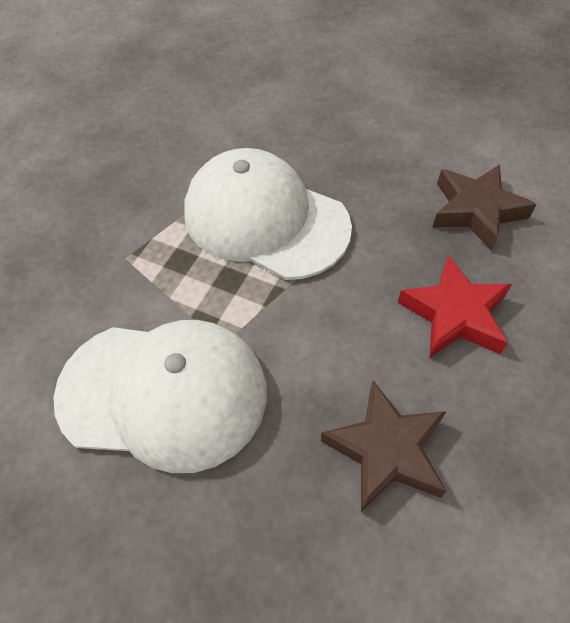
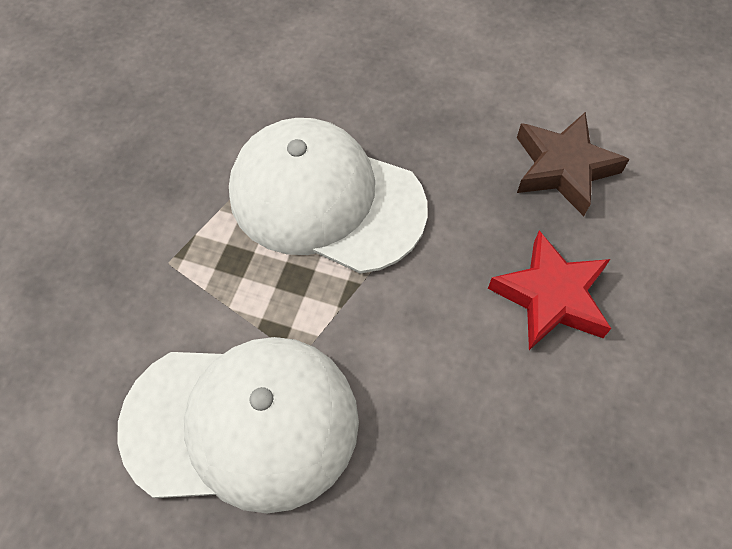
camera: 10 degrees left, 5 degrees up
brown star [321,380,447,512] -> none

